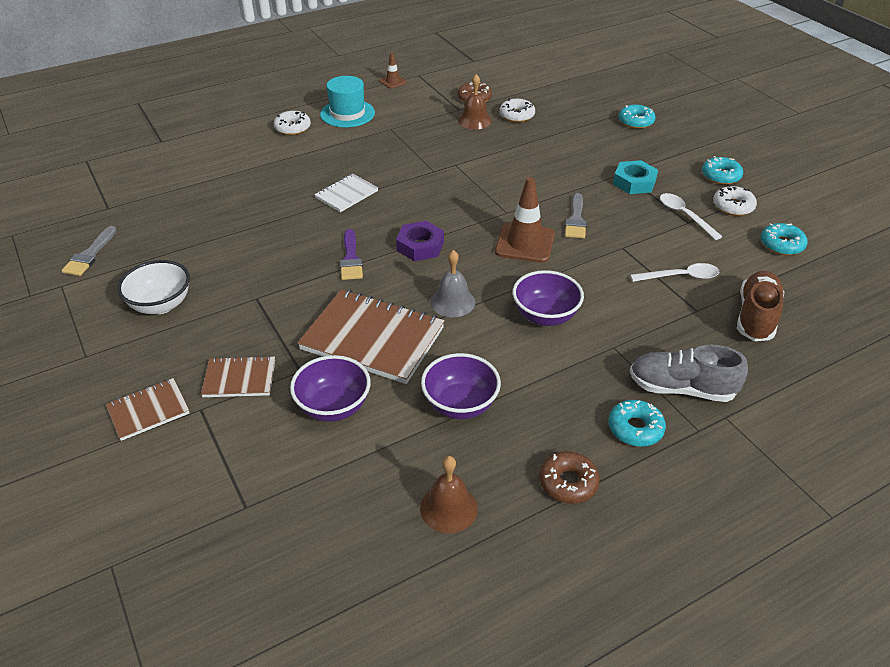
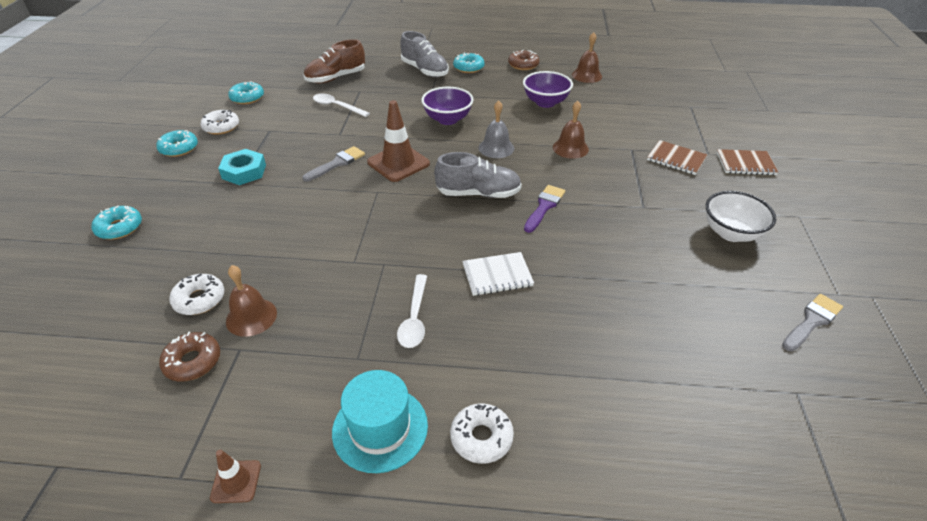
camera: 145 degrees left, 0 degrees up
purple bowl [290,355,371,422] -> none
brown notebook [297,289,445,384] -> brown bell [553,101,589,159]
purple nut [396,221,444,261] -> grey shoe [434,152,522,198]
white spoon [660,193,723,240] -> white spoon moved to [397,274,427,348]

